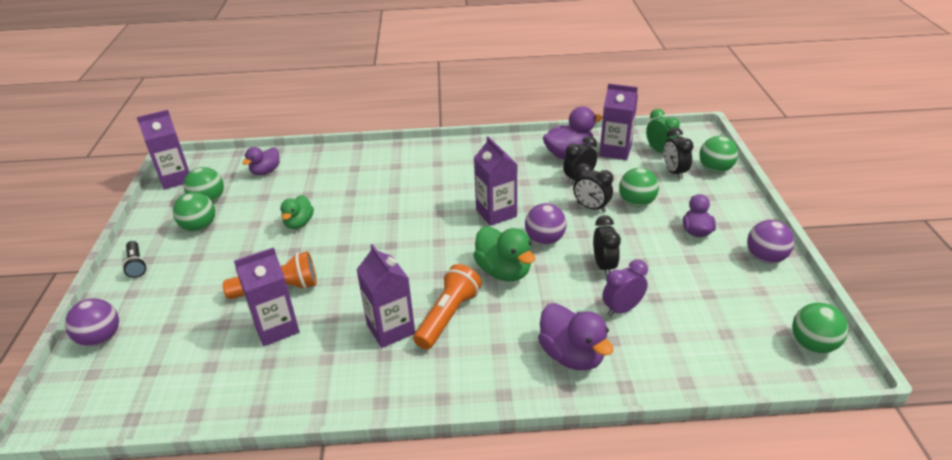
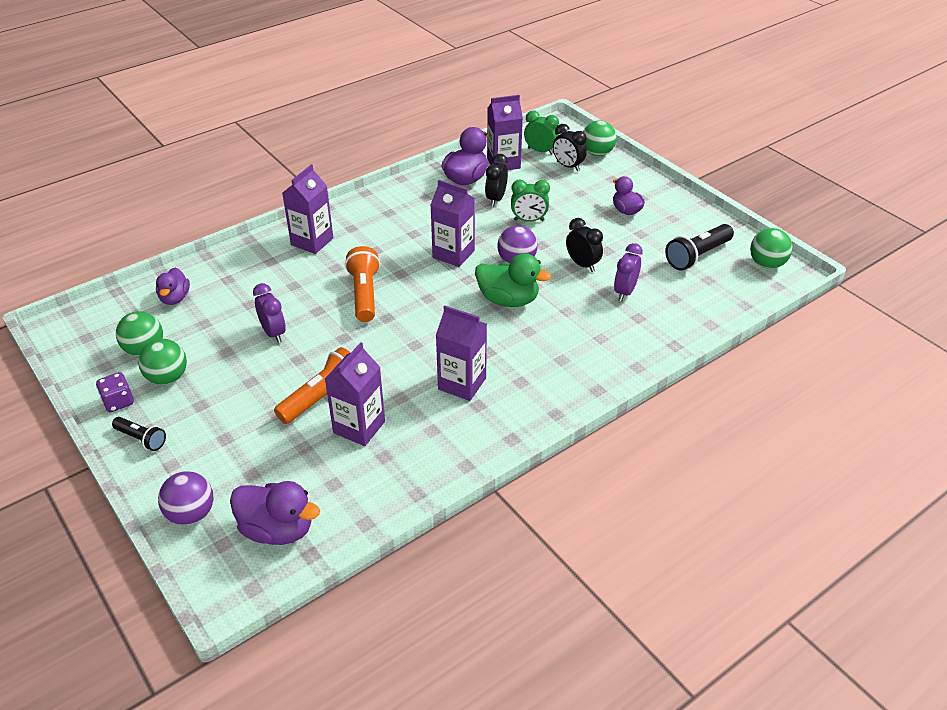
camera: 35 degrees left, 5 degrees up
purple carton [137,110,189,190] -> purple carton moved to [282,164,333,254]
green duck [281,195,314,229] -> purple clock [253,283,286,343]
orange flashlight [413,264,482,350] -> orange flashlight moved to [345,246,380,322]
purple duck [538,303,613,370] -> purple duck moved to [230,481,320,545]
black clock [573,163,613,213] -> green clock [511,179,550,222]
green ball [619,168,659,207] -> none
purple ball [747,220,794,263] -> none
none -> purple dice [96,372,134,412]
none -> black flashlight [665,224,734,271]

